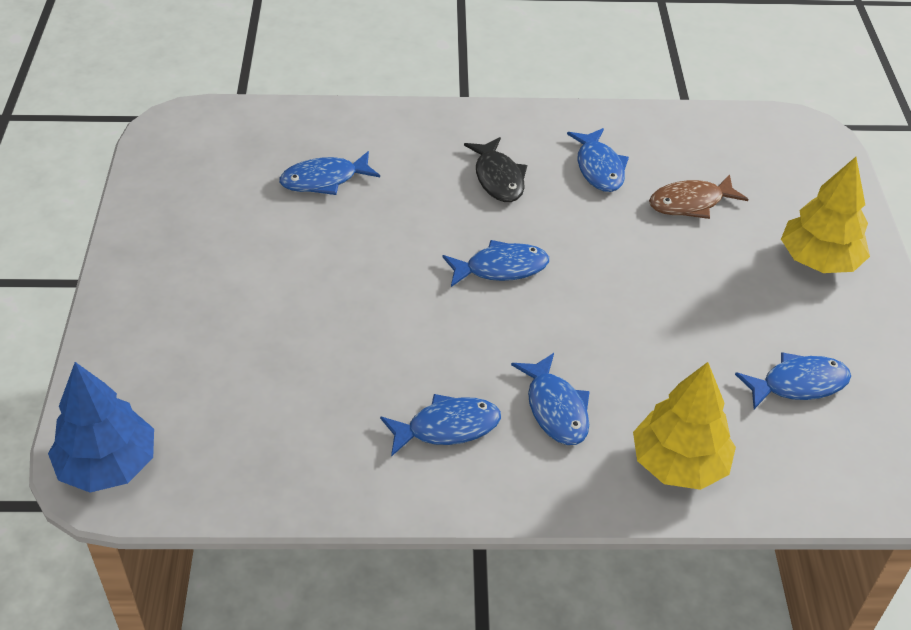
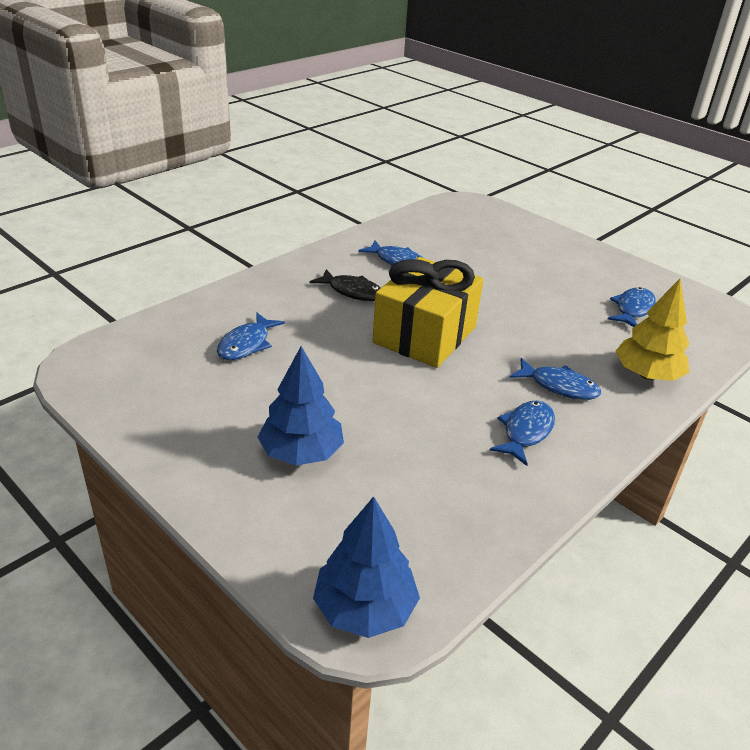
camera: 45 degrees left, 10 degrees down
blue fish [443,240,549,287] -> yellow gift [372,257,484,368]
brown fish [649,174,749,219] -> none
yellow tree [781,157,870,273] -> none
none -> blue tree [257,346,344,466]

